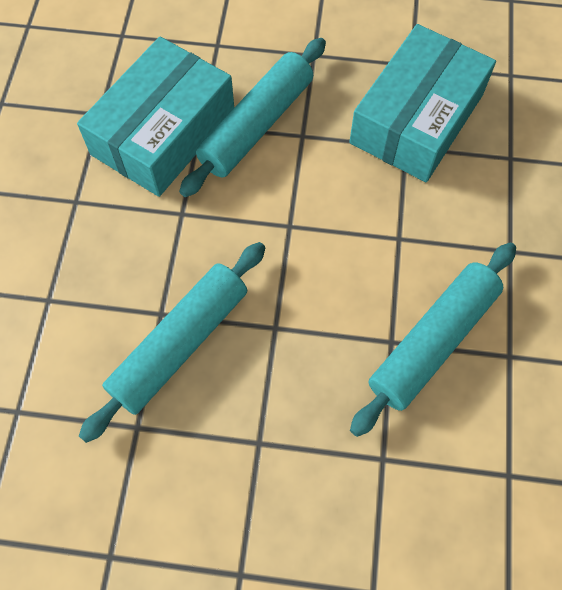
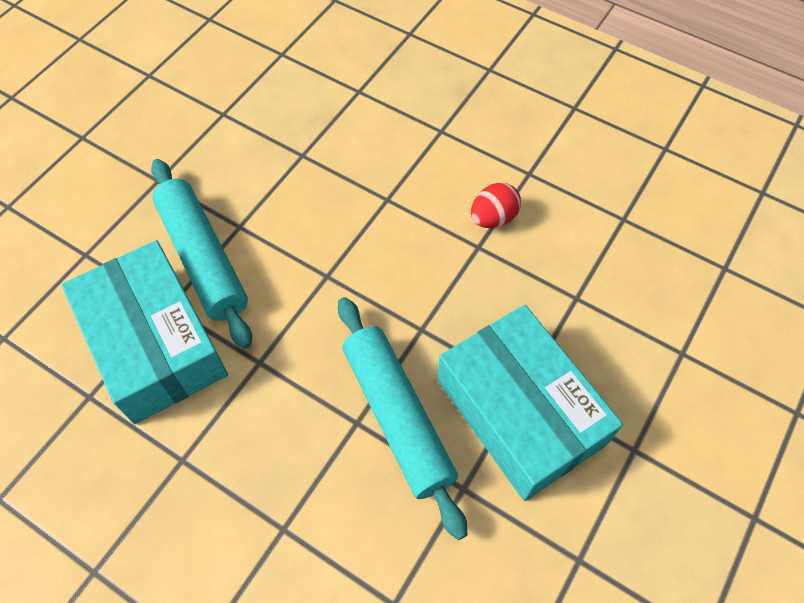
camera: 65 degrees left, 5 degrees down
turquoise box [349,24,496,182] -> turquoise box moved to [437,305,623,501]
turquoise rolling pin [350,243,516,437] -> red egg [471,183,521,228]

